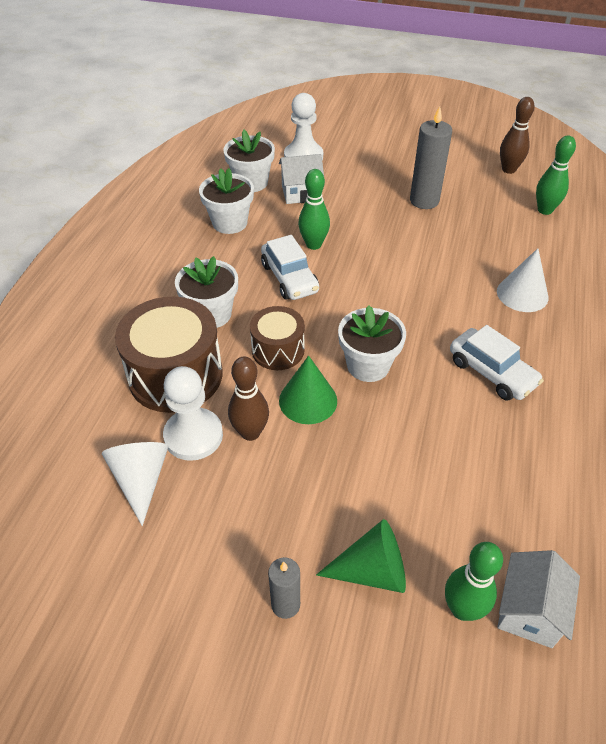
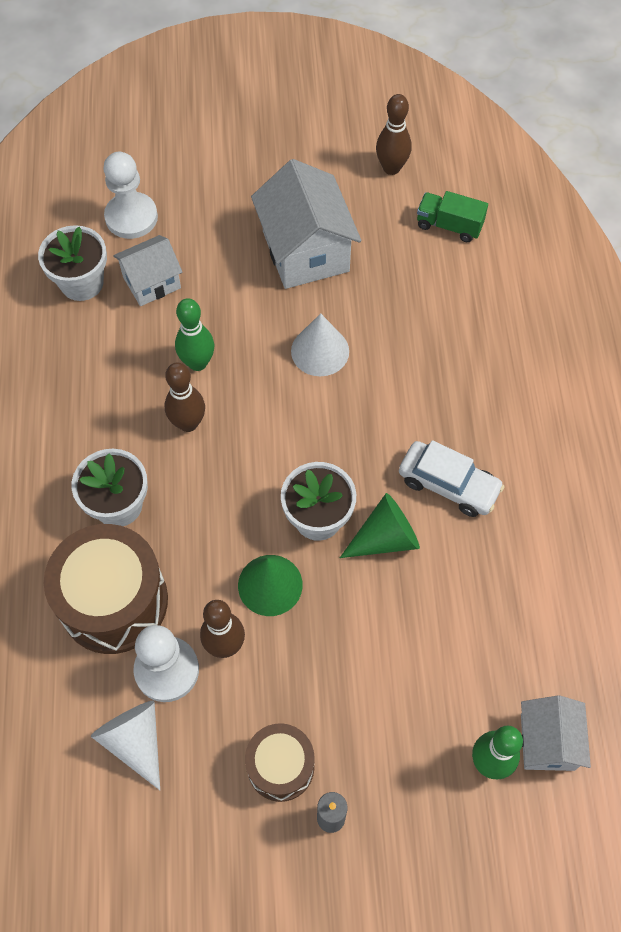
camera: 20 degrees left, 15 degrees up
white flower pot [199,168,254,234] -> none
brown drum [250,306,305,370] -> brown drum moved to [245,723,315,802]
white car [261,235,319,300] -> brown bowling pin [165,362,205,432]
green cone [316,519,406,593] -> green cone moved to [340,493,420,558]
grey candle [410,106,452,209] -> white house [251,159,361,289]
white cone [497,248,548,312] -> white cone moved to [291,313,349,376]
green bowling pin [536,135,576,215] -> green truck [417,191,488,242]

